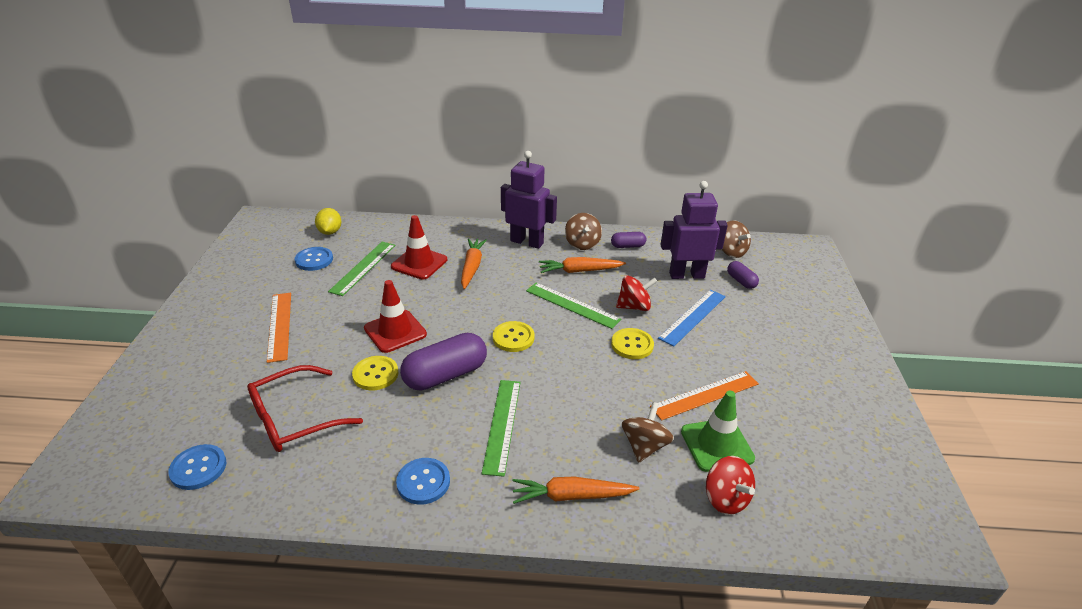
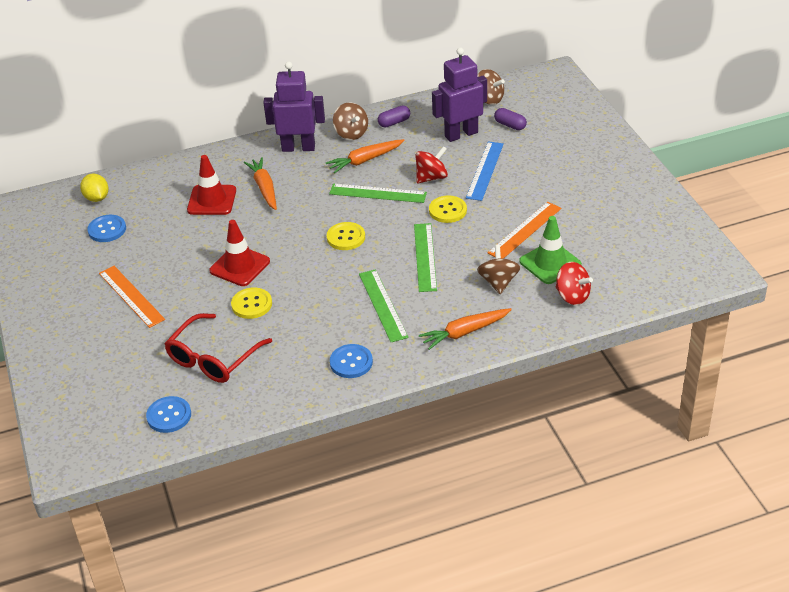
camera: 20 degrees left, 5 degrees up
green ruler [328,242,396,296] -> green ruler moved to [414,223,437,292]
purple capsule [400,333,487,390] -> none

